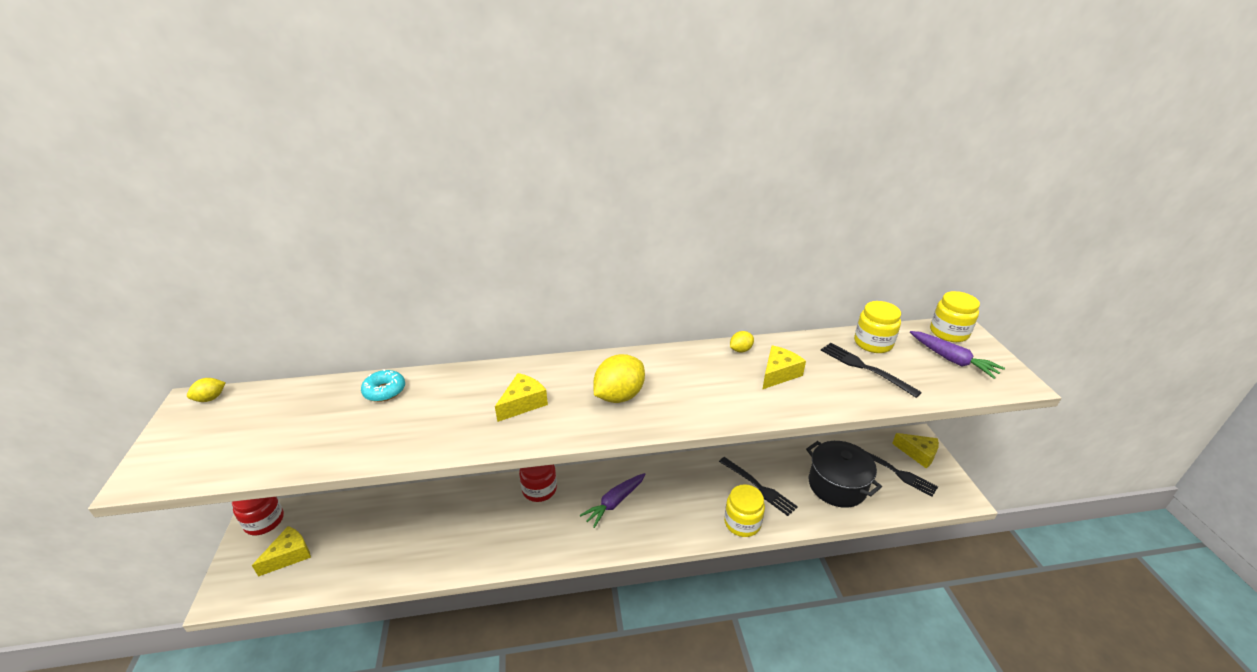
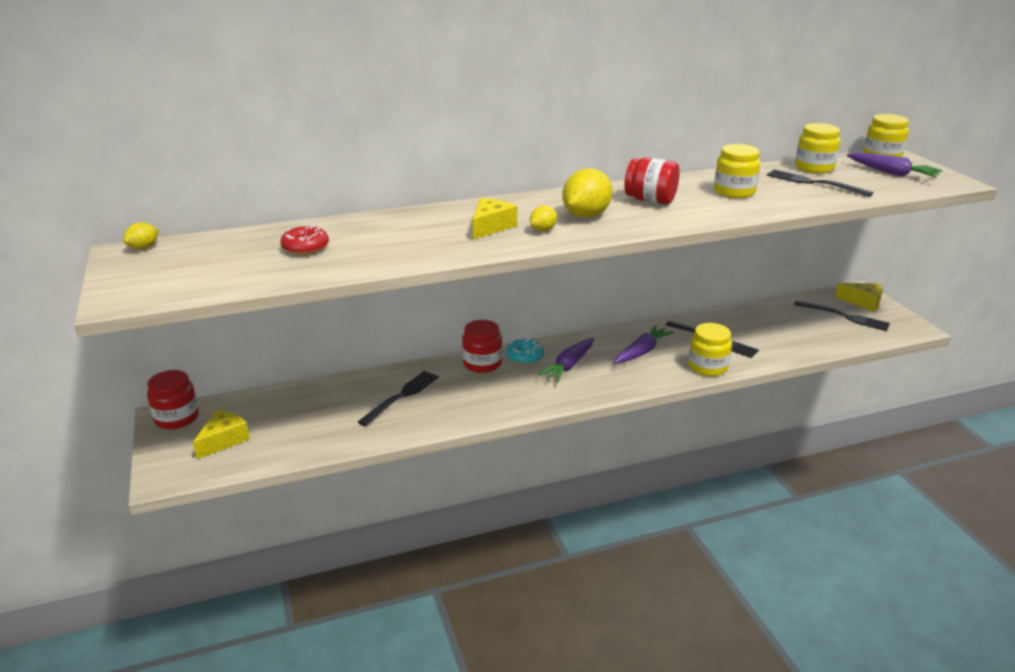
camera: 10 degrees left, 5 degrees down
turquoise donut [361,369,405,402] -> turquoise donut moved to [506,338,544,365]
yellow lemon [730,331,754,353] -> yellow lemon moved to [530,206,557,231]
yellow cheese [762,345,806,390] -> yellow jar [714,144,761,198]
black pot [806,441,882,508] -> none
none -> red donut [281,225,329,255]
none -> black fork [358,371,439,426]
none -> purple carrot [614,325,674,364]
none -> red jar [624,157,680,205]

